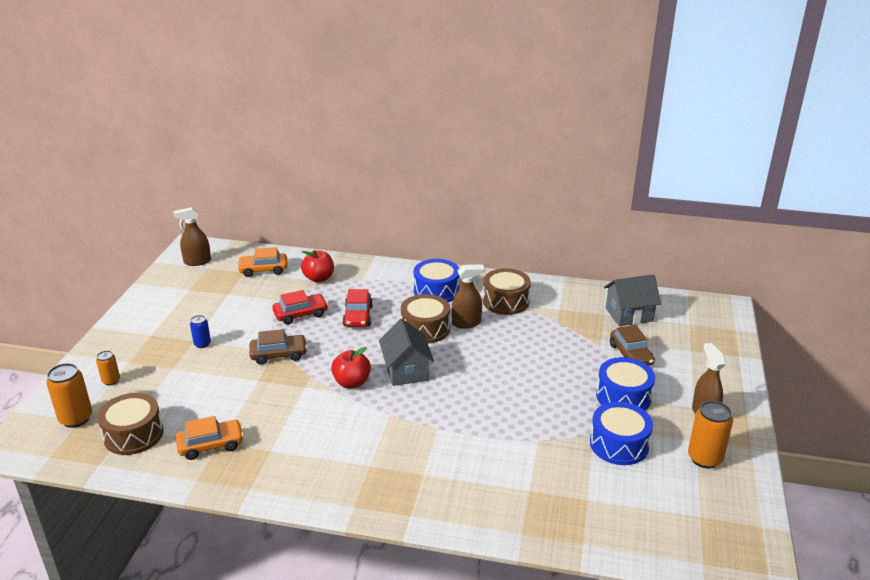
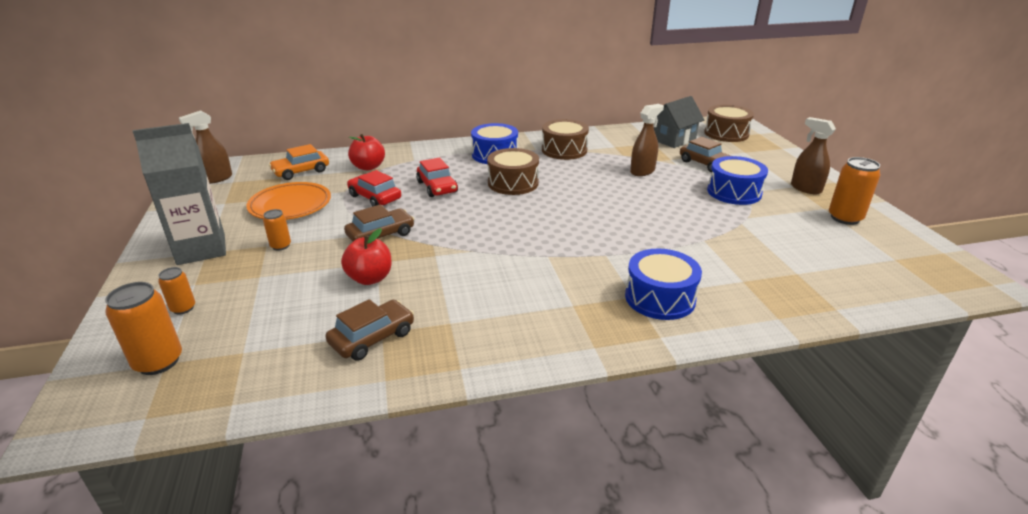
camera: 25 degrees left, 0 degrees up
brown drum [97,393,163,455] -> brown drum moved to [704,105,754,142]
orange car [176,416,244,460] -> brown car [325,299,414,361]
blue can [190,315,211,348] -> orange can [263,209,291,250]
red car [272,290,328,325] -> red car turned 90 degrees counterclockwise [347,170,401,206]
red apple [331,347,371,388] -> red apple moved to [341,228,392,285]
grey house [379,319,434,386] -> none
brown spray bottle [452,264,485,329] -> brown spray bottle moved to [630,104,664,176]
blue drum [590,402,653,465] -> blue drum moved to [625,249,702,320]
none -> grey carton [133,123,226,265]
none -> orange plate [246,182,331,220]

